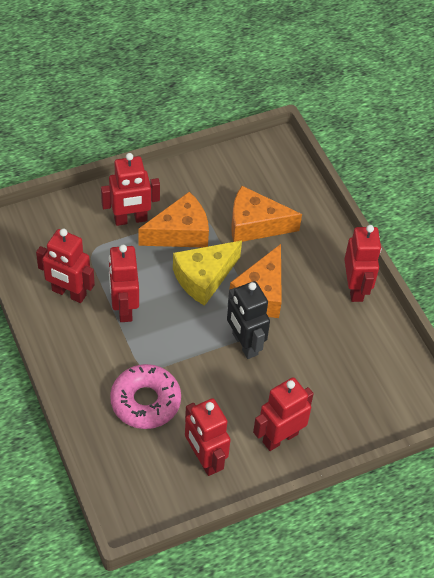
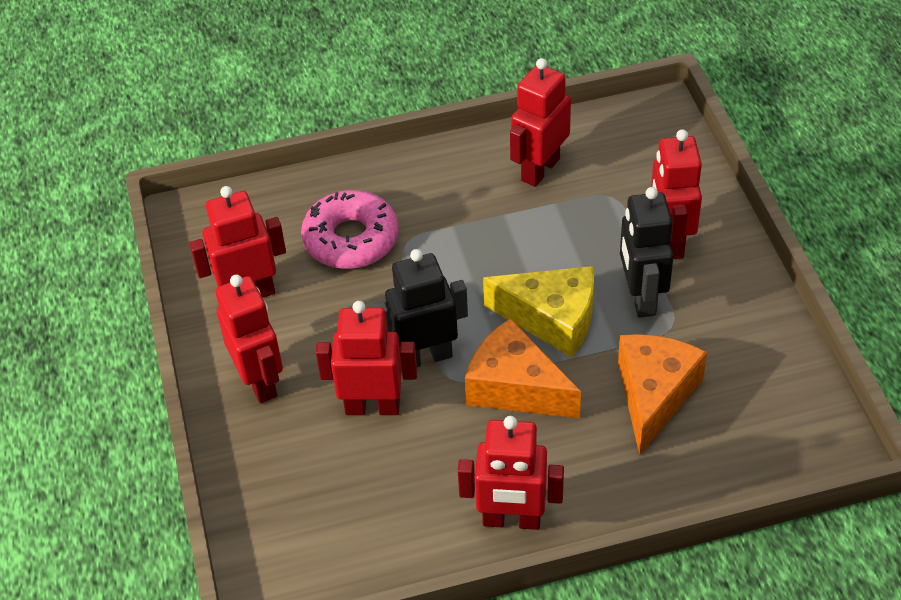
camera: 105 degrees right, 5 degrees down
red robot [109,245,139,322] -> red robot moved to [316,301,417,415]
orange cheese [138,192,209,248] -> black robot [620,187,674,318]
yellow cheese [173,241,242,306] -> yellow cheese turned 135 degrees clockwise [483,266,594,358]

